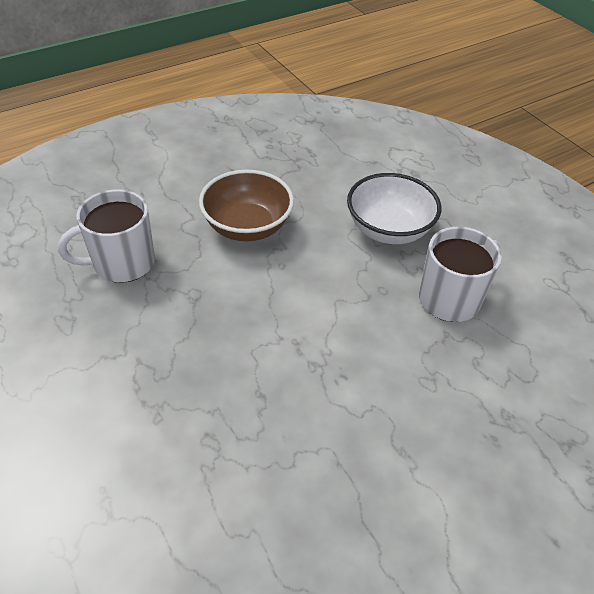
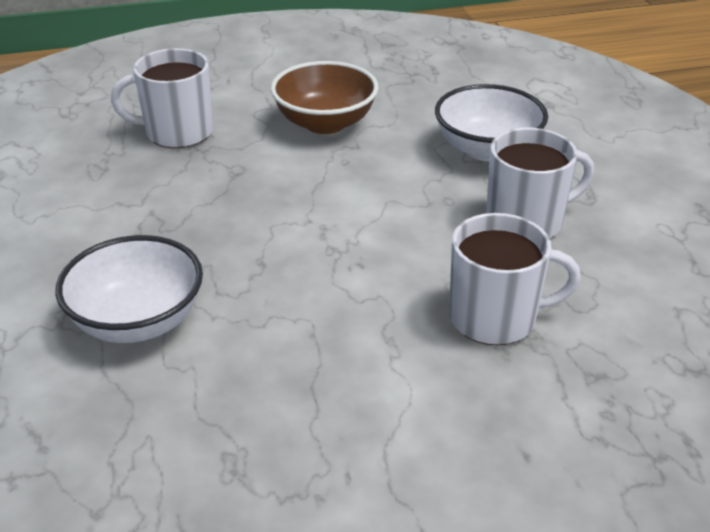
camera: 20 degrees right, 10 degrees down
none -> white bowl [56,235,203,343]
none -> white mug [449,213,581,345]

